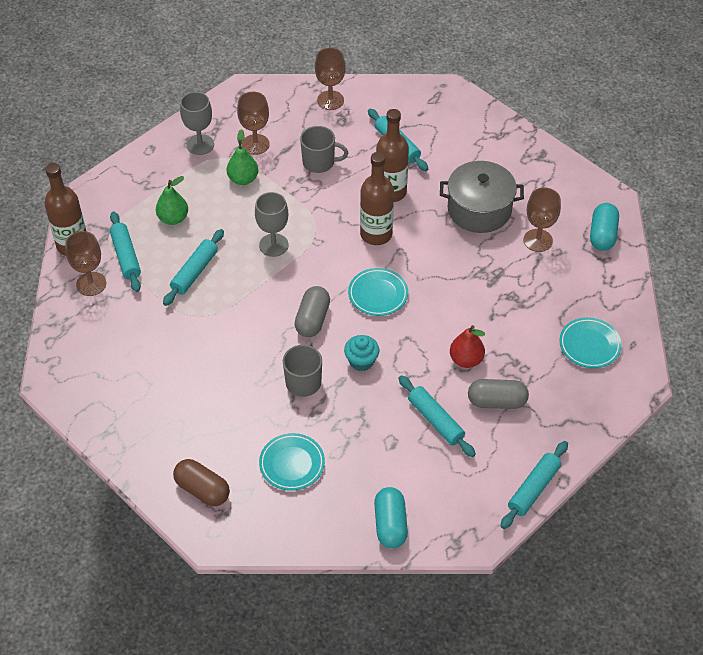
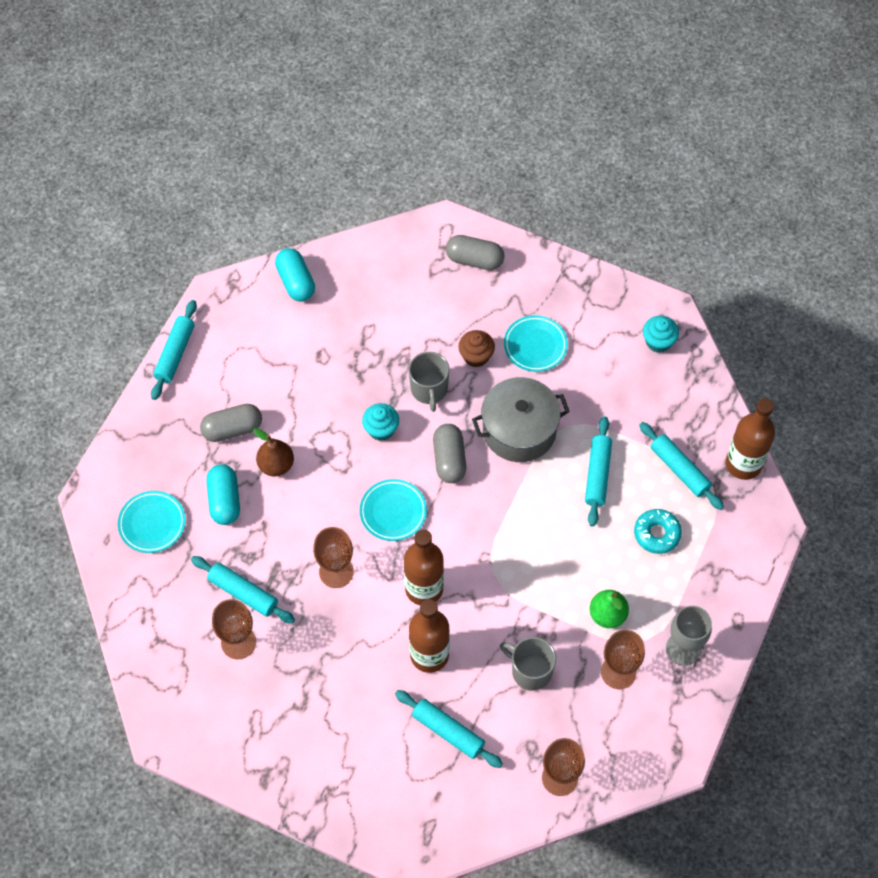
camera: 160 degrees right, 10 degrees up
brown goblet [65,231,106,296] -> brown goblet moved to [313,527,353,588]
green pear [156,176,188,225] -> turquoise donut [634,509,682,554]
brown capsule [173,459,230,506] -> grey capsule [446,235,505,270]
grey goblet [255,192,289,257] -> none
turquoise plate [259,433,325,491] -> turquoise plate moved to [504,315,568,372]
grey mug [300,126,348,173] -> grey mug turned 45 degrees clockwise [500,637,556,691]
turquoise rolling pin [399,375,476,457] -> turquoise rolling pin moved to [191,556,295,624]
grey pot [440,161,524,233] -> grey pot moved to [472,377,570,462]
red pear [450,325,485,368] -> brown pear [253,428,294,476]
turquoise capsule [590,203,619,251] -> turquoise capsule moved to [206,464,240,525]
none -> brown cupcake [458,330,495,367]
none -> turquoise cupcake [643,316,679,353]

